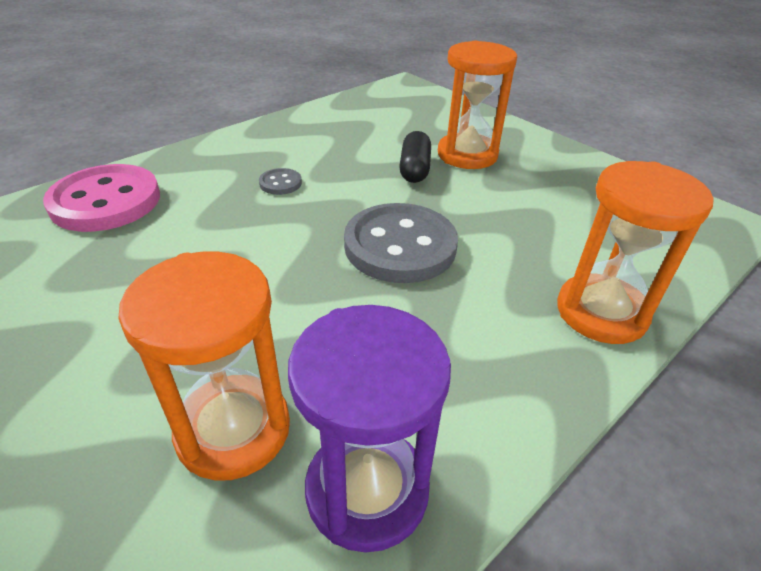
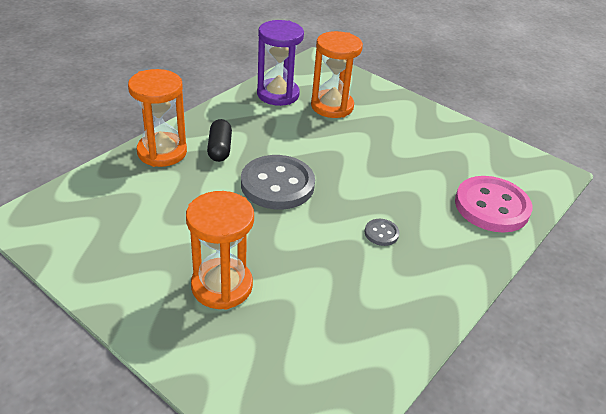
camera: 170 degrees right, 0 degrees up
black capsule [399,131,431,183] -> black capsule moved to [207,119,232,162]

